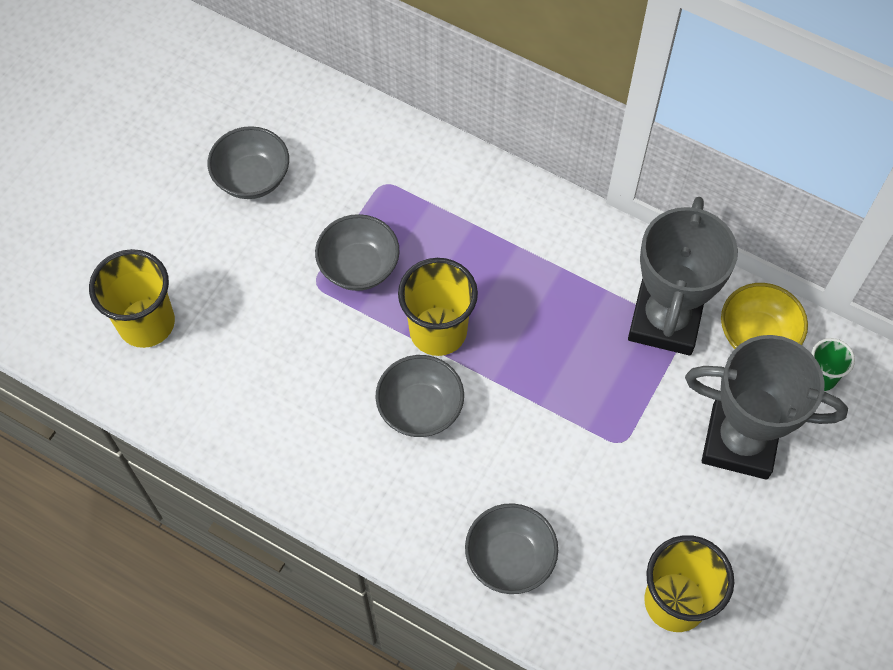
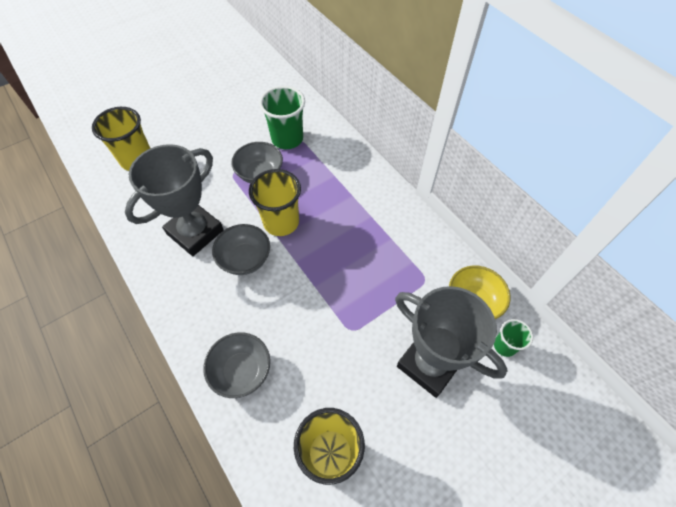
camera: 25 degrees right, 5 degrees down
grey bowl [208,126,289,199] -> none
grey trophy [628,197,738,355] -> grey trophy moved to [125,144,224,256]
none -> green cup [260,86,305,149]

